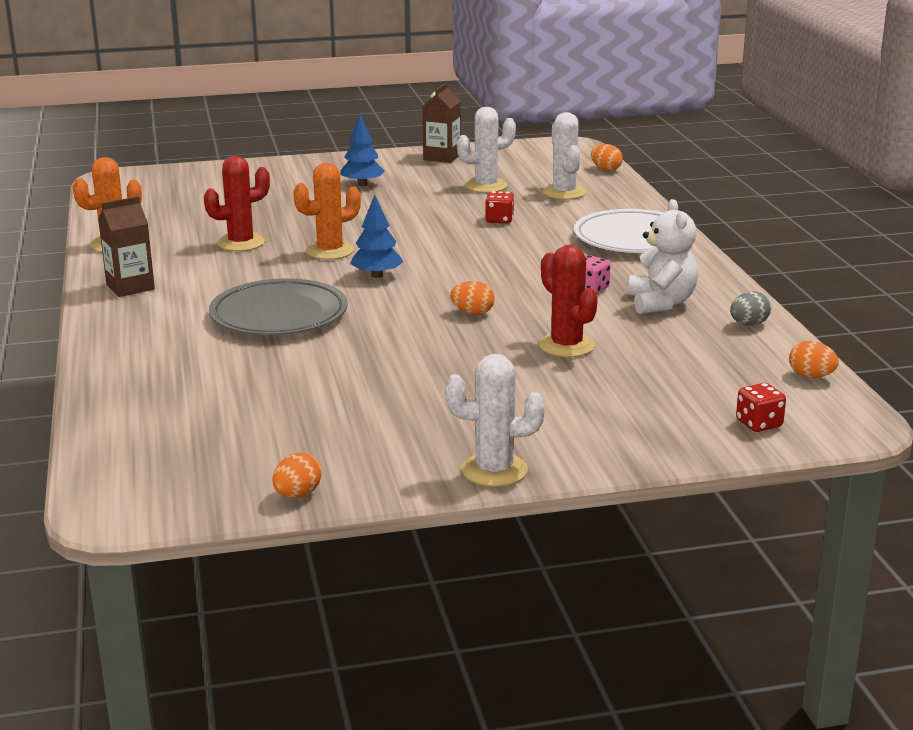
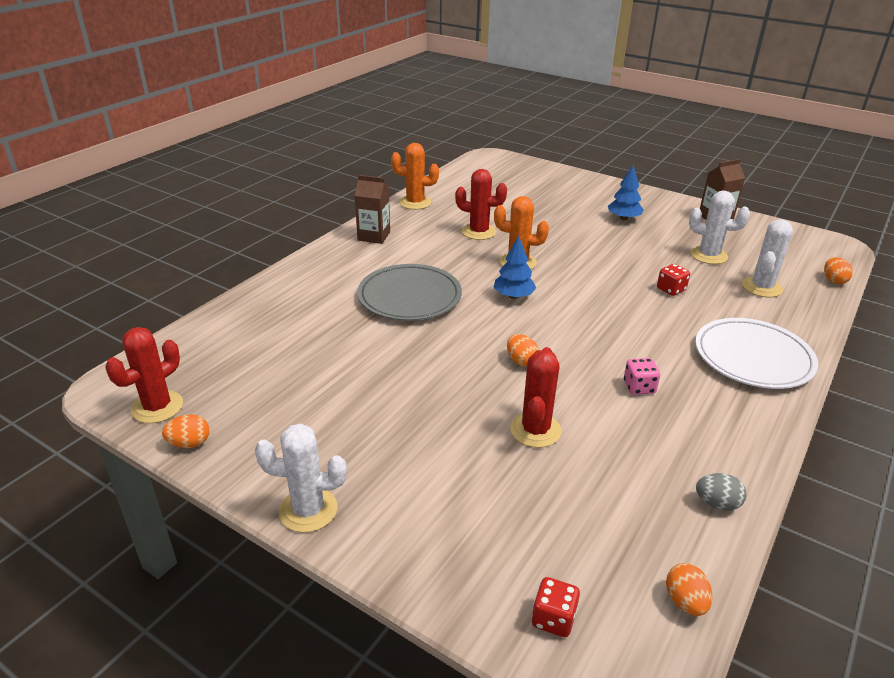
camera: 45 degrees right, 10 degrees up
white cactus [445,354,545,487] -> white cactus turned 45 degrees counterclockwise [255,423,347,533]
white teddy bear [628,199,698,314] -> none
none -> red cactus [105,327,183,423]

